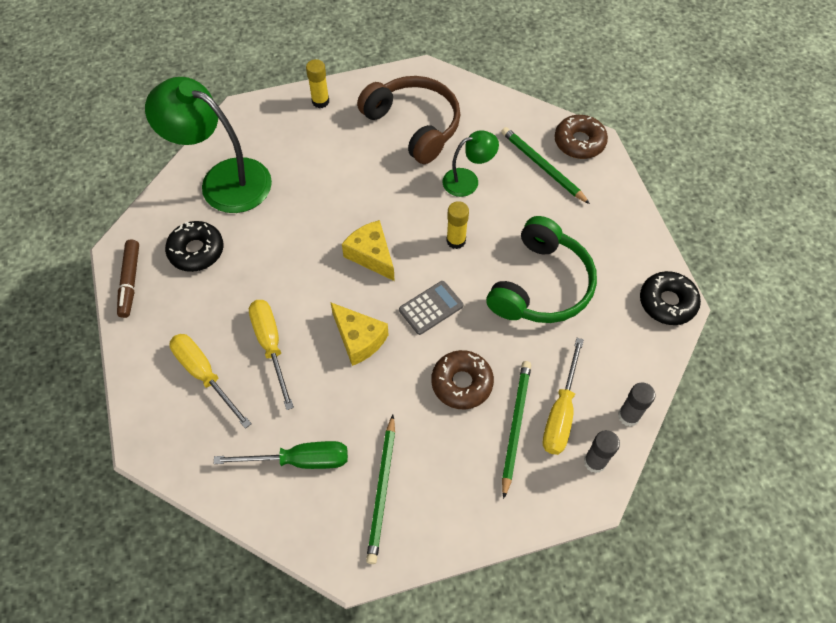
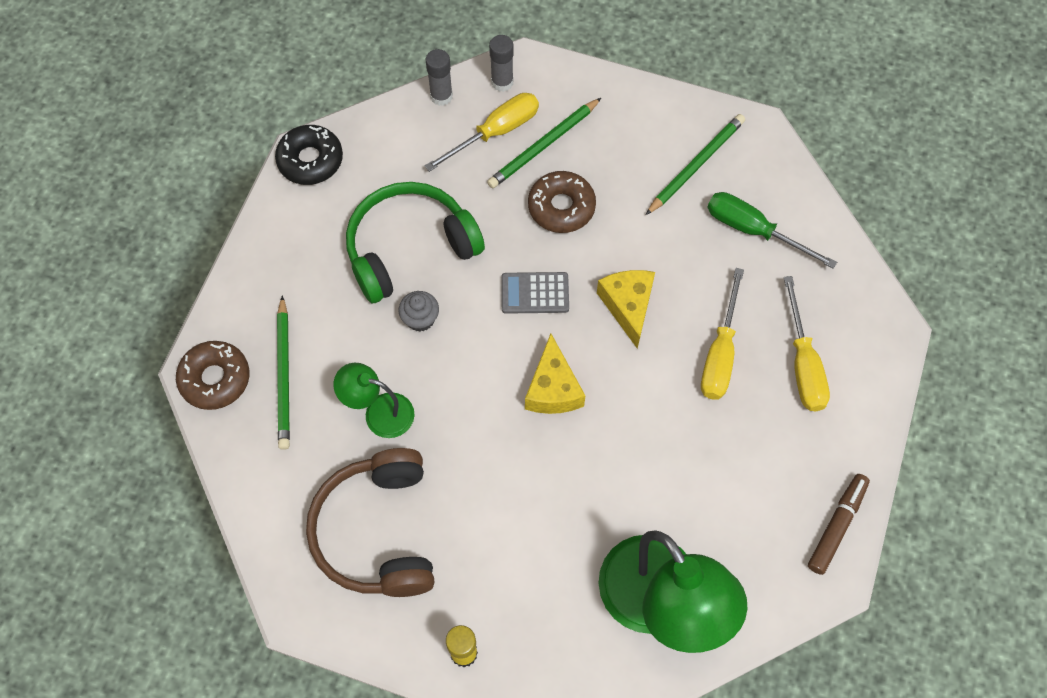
camera: 145 degrees left, 5 degrees up
black donut [165,221,224,272] -> none
yellow glue stick [446,201,469,249] -> none
none -> grey cupcake [398,291,439,332]

